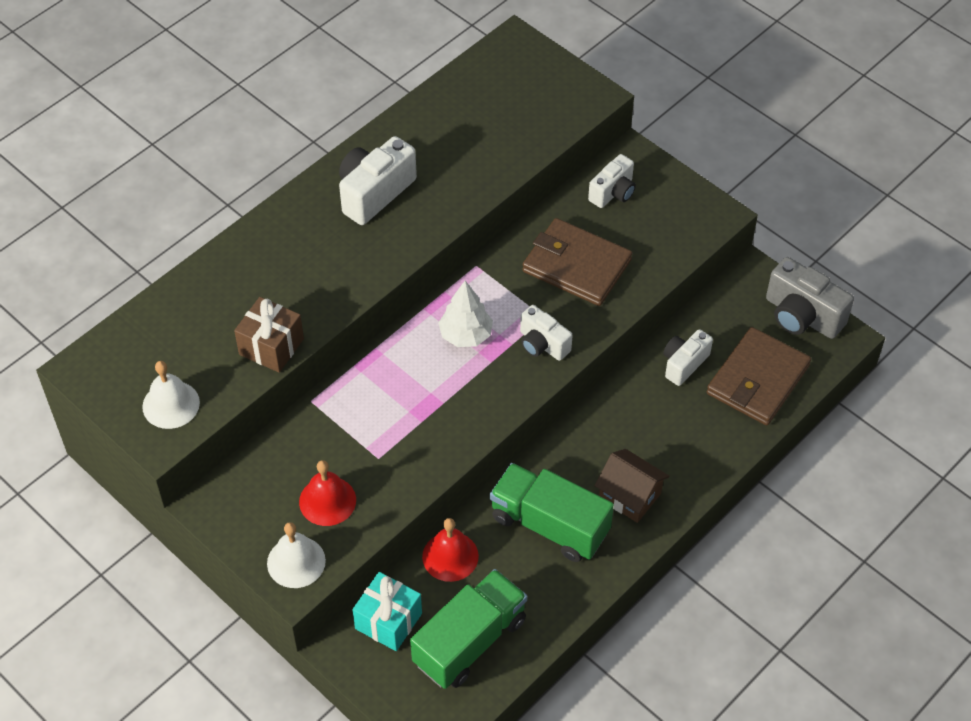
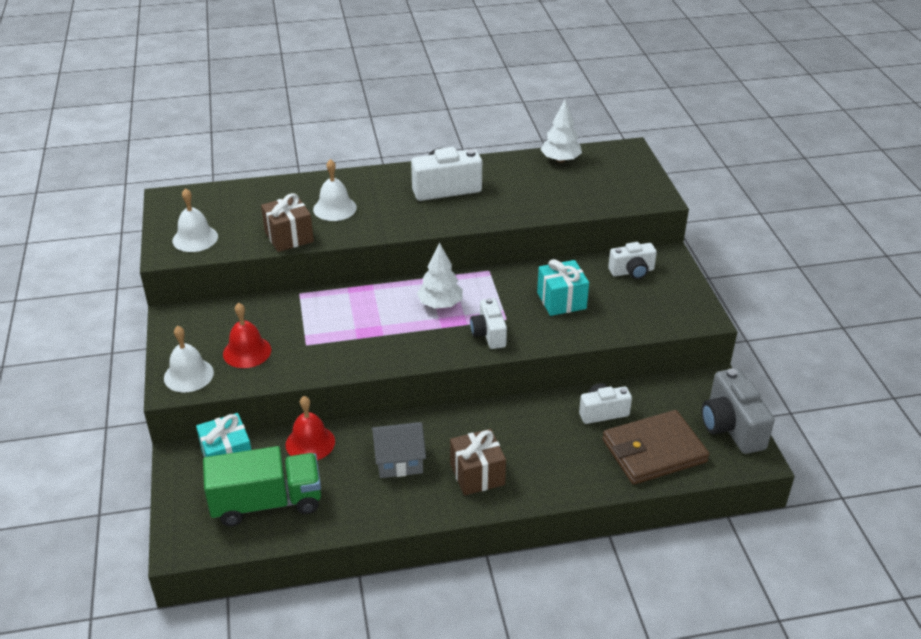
camera: 35 degrees right, 15 degrees down
green truck [490,463,614,562] -> grey house [371,422,426,478]
brown wallet [522,218,632,306] -> turquoise gift [537,259,589,316]
brown house [595,449,669,523] -> brown gift [450,429,506,496]
none -> white bell [313,159,357,221]
none -> white tree [541,100,582,163]

